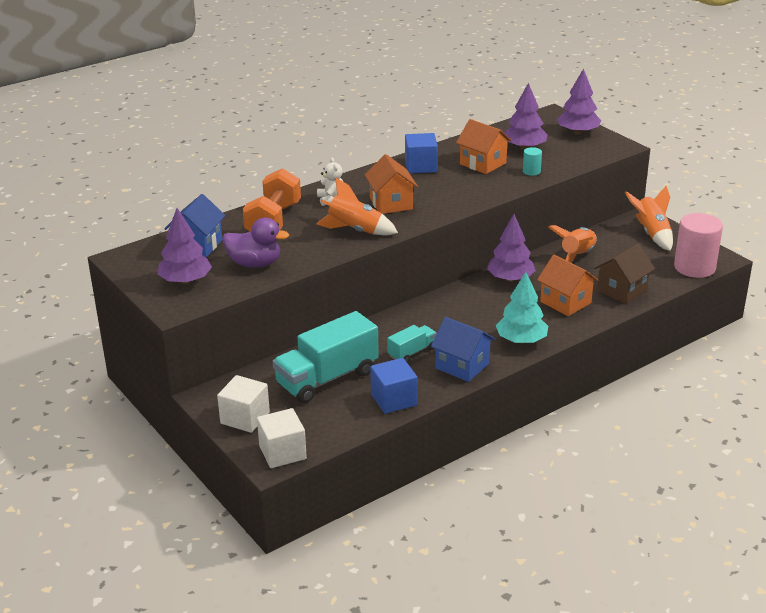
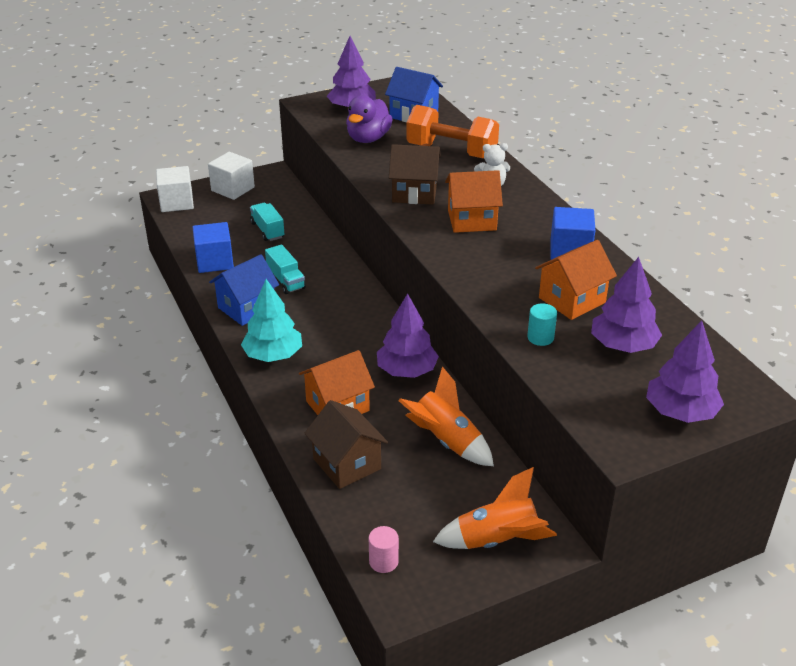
camera: 100 degrees right, 5 degrees up
turquoise truck [273,311,379,403] -> turquoise truck [250,203,284,241], size x0.50
orange rocket [316,178,398,235] -> brown house [389,144,441,205]
pink cylinder [674,213,723,278] -> pink cylinder [369,526,399,573], size x0.45

